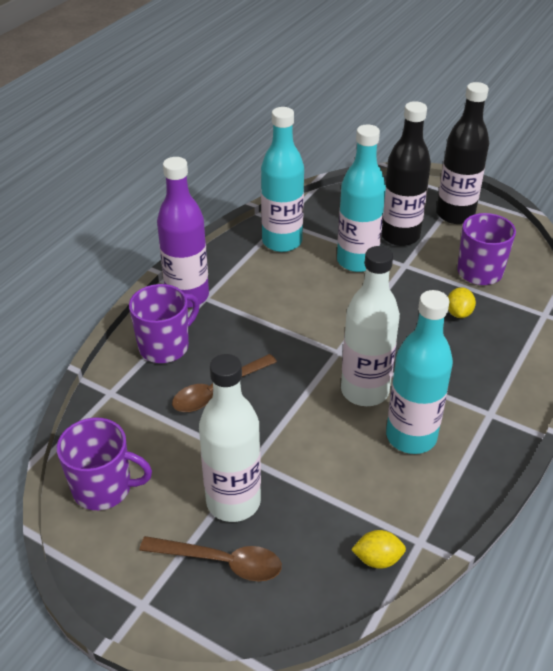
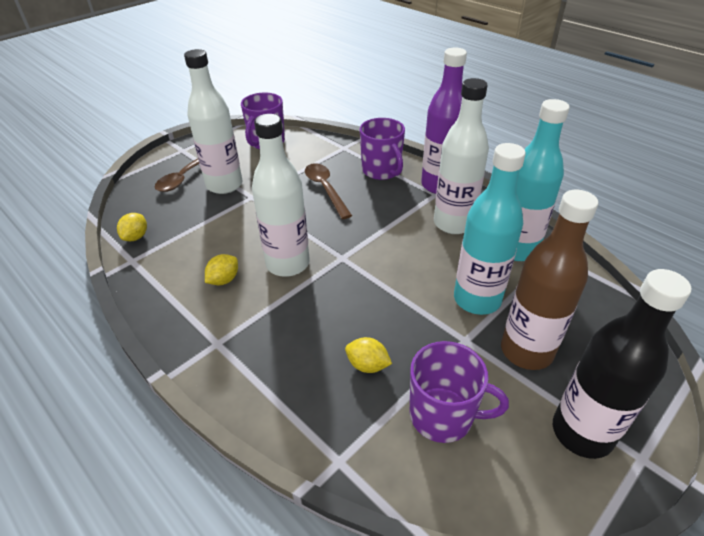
camera: 105 degrees right, 0 degrees up
black bottle [381,101,431,246] -> brown bottle [501,190,599,370]
turquoise bottle [386,290,453,454] -> yellow lemon [205,254,238,285]
none -> white bottle [434,78,489,234]

